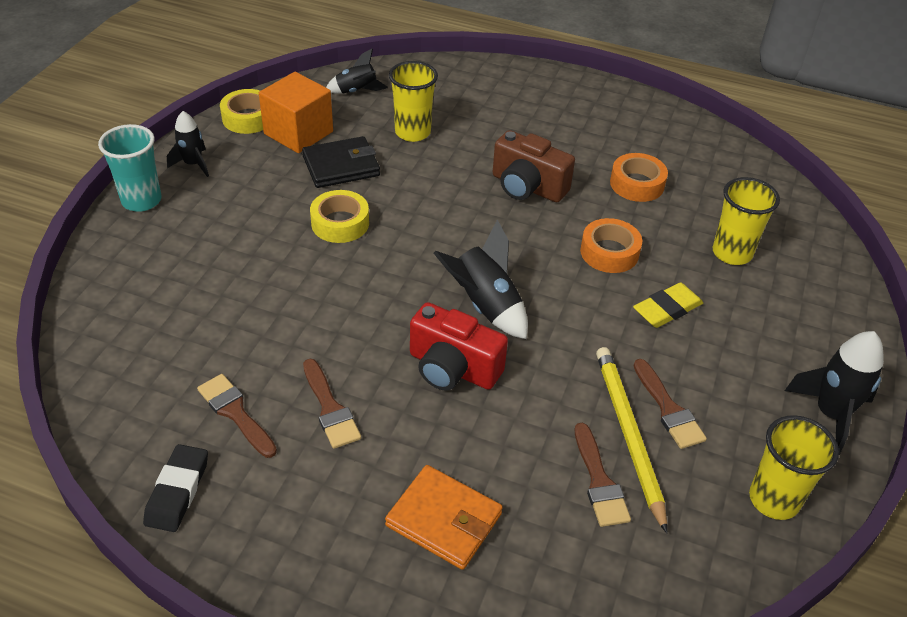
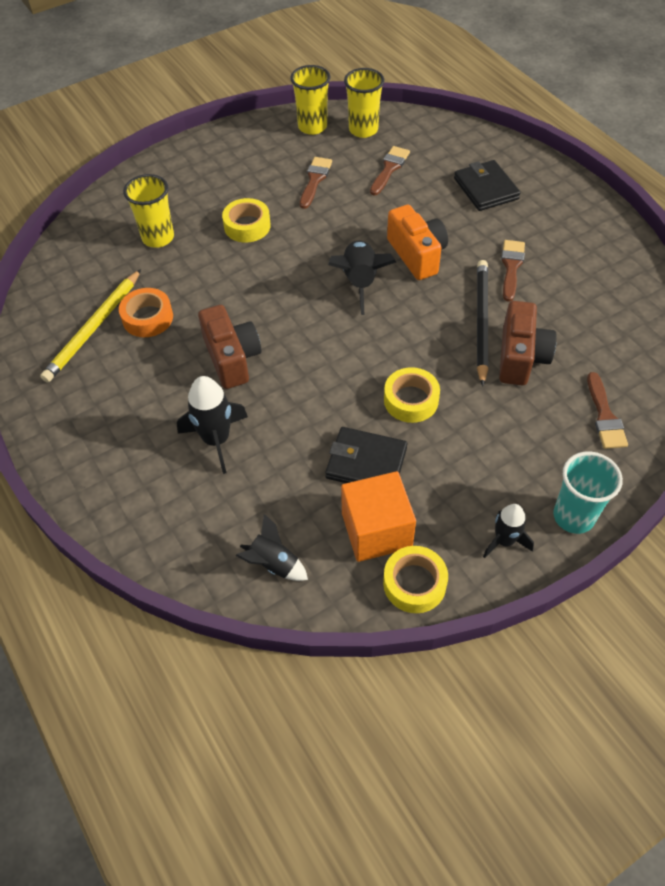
camera: 140 degrees left, 10 degrees up
black eraser [143,444,208,532] -> none
brown brush [197,374,277,458] -> brown brush moved to [587,372,628,449]
orange wallet [385,465,503,570] -> black wallet [454,160,521,211]
yellow cup [389,61,438,142] -> yellow cup moved to [344,68,384,138]
red camera [410,302,508,391] -> orange camera [387,205,448,280]
orange tape [580,218,642,273] -> none
yellow pencil [596,347,667,533] -> yellow pencil moved to [40,269,141,382]
yellow eraser [633,282,703,328] -> yellow tape [222,198,271,243]
black rocket [785,331,884,455] -> black rocket moved to [177,376,248,474]
none -> black pencil [477,260,488,387]
none -> brown camera [499,301,556,385]

